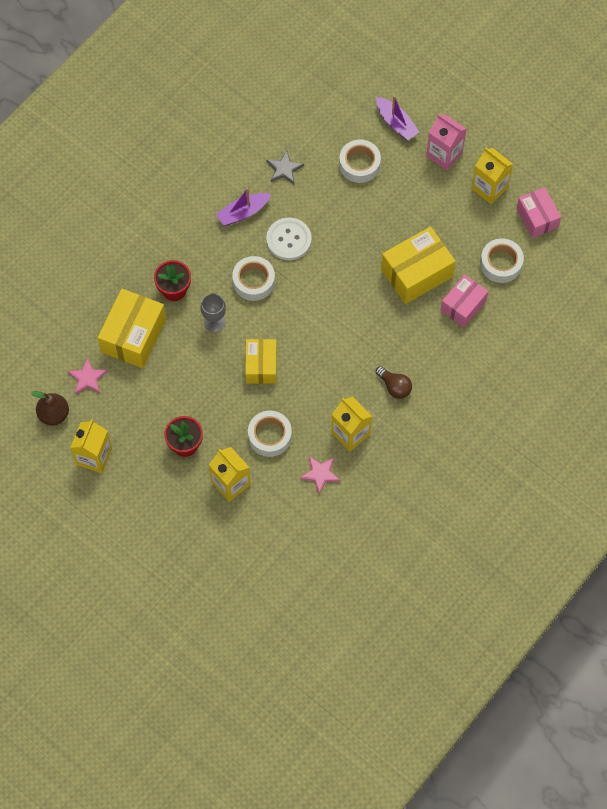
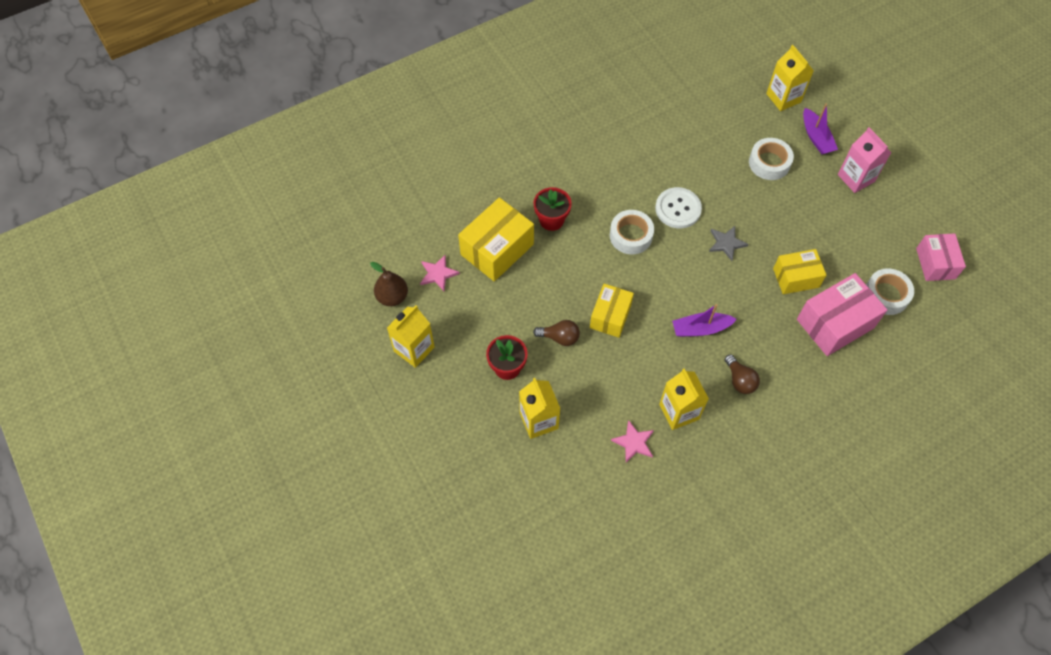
camera: 20 degrees right, 5 degrees down
grey goblet [201,293,226,332] -> none
purple boat [216,188,271,226] -> purple boat moved to [672,304,737,337]
white tape [248,411,292,457] -> none
grey star [266,151,304,184] -> grey star moved to [709,226,749,261]
yellow box [381,226,456,304] -> yellow box [773,249,826,294], size x0.65
pink box [440,275,488,327] -> pink box [797,273,887,356], size x1.54
yellow carton [471,148,513,204] -> yellow carton moved to [766,45,814,111]
none -> brown light bulb [533,320,580,346]

